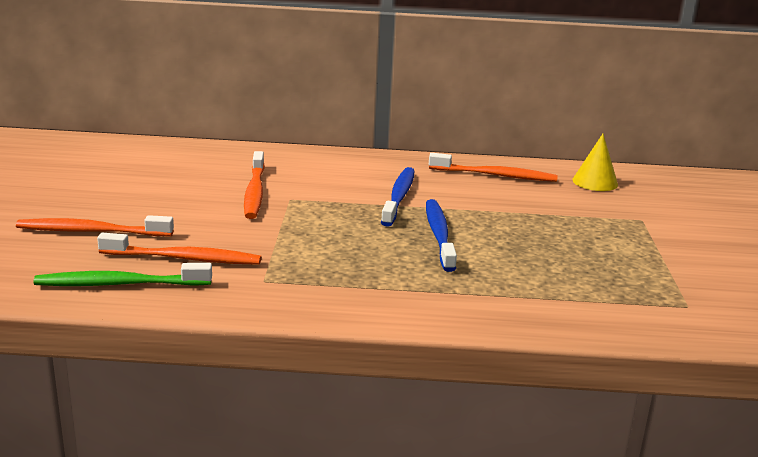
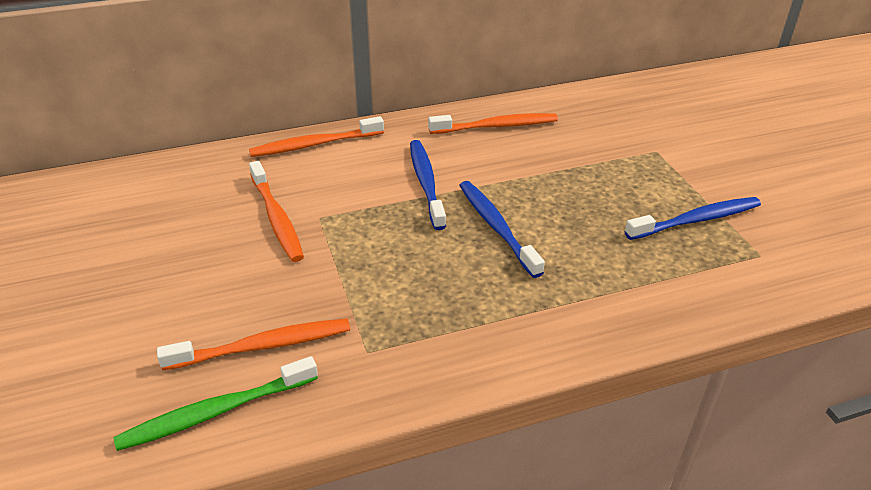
camera: 20 degrees left, 15 degrees up
orange toothbrush [16,215,174,236] -> orange toothbrush moved to [249,116,384,157]
yellow cone [572,134,618,191] -> none
none -> blue toothbrush [625,197,761,240]

